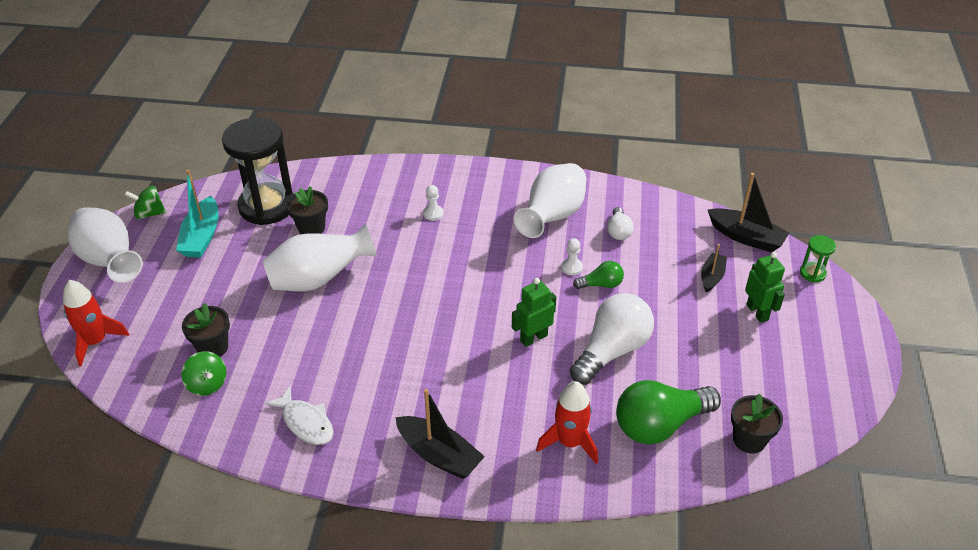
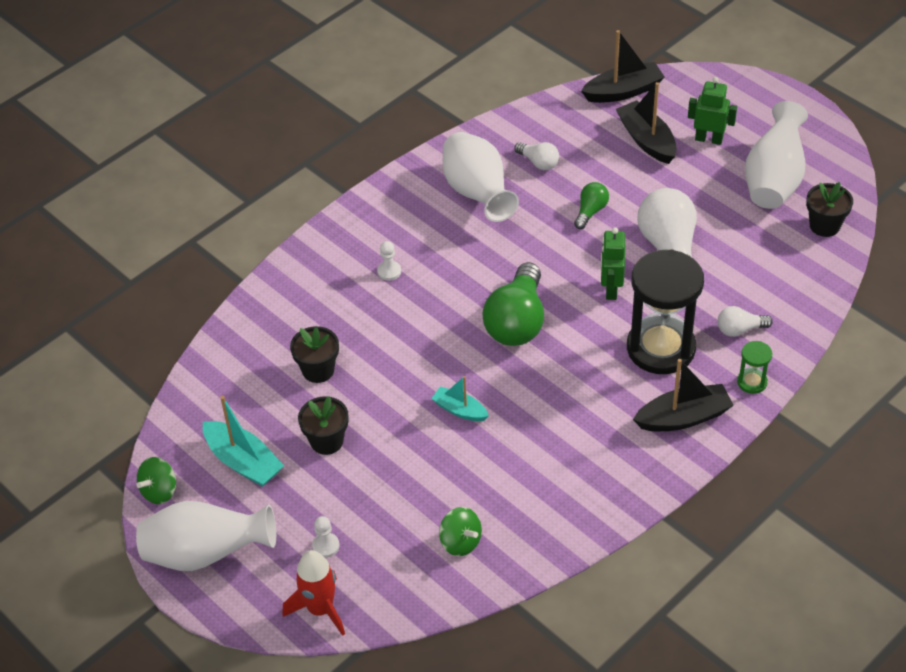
camera: 50 degrees left, 5 degrees up
green spinning top [181,351,227,396] -> green spinning top turned 45 degrees clockwise [439,507,482,556]
black flower pot [182,303,230,357] -> black flower pot moved to [298,396,348,455]
black hourglass [222,117,293,225] -> black hourglass moved to [627,249,704,374]
white vase [263,224,377,291] -> white vase moved to [745,101,808,209]
white fish [265,386,334,445] -> none
red rocket [536,381,598,464] -> white light bulb [718,306,773,337]
white pawn [561,238,583,275] -> white pawn moved to [312,516,340,558]
green light bulb [616,380,721,445] -> green light bulb moved to [482,262,544,346]
black boat [701,244,727,292] -> black boat [616,82,677,164], size x1.63
green hourglass [800,235,836,283] -> green hourglass moved to [737,341,772,394]
none -> turquoise boat [431,376,489,421]

